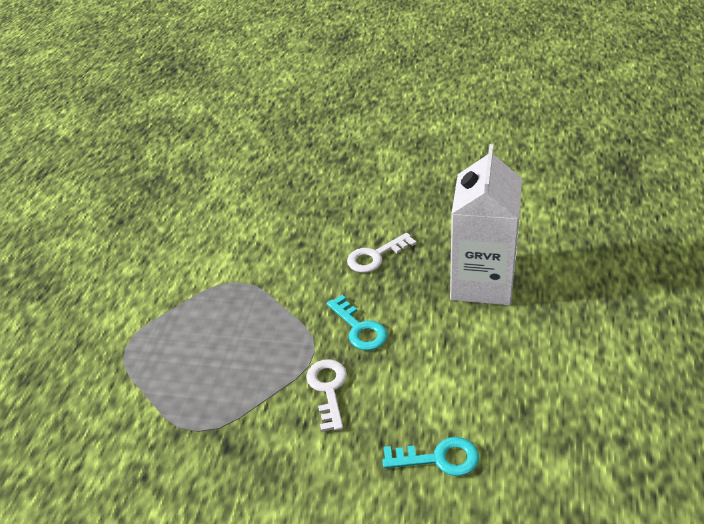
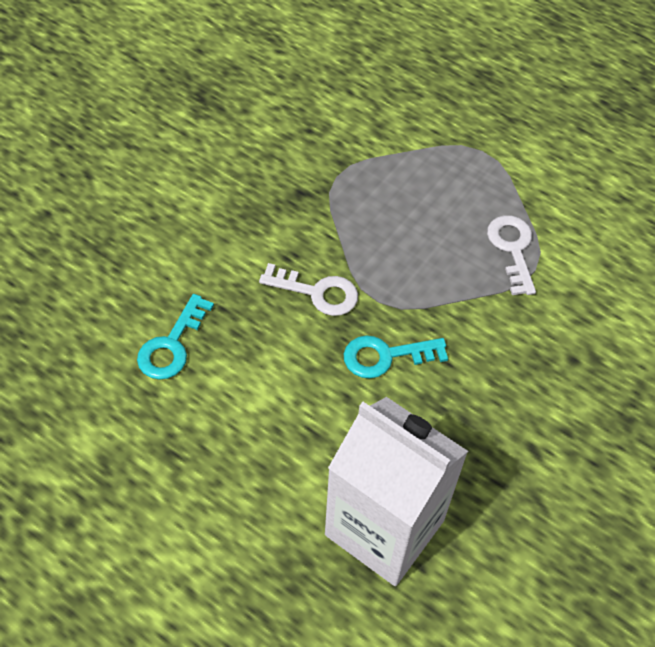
camera: 110 degrees right, 15 degrees up
white key [347,233,416,273] -> white key moved to [487,215,536,295]

